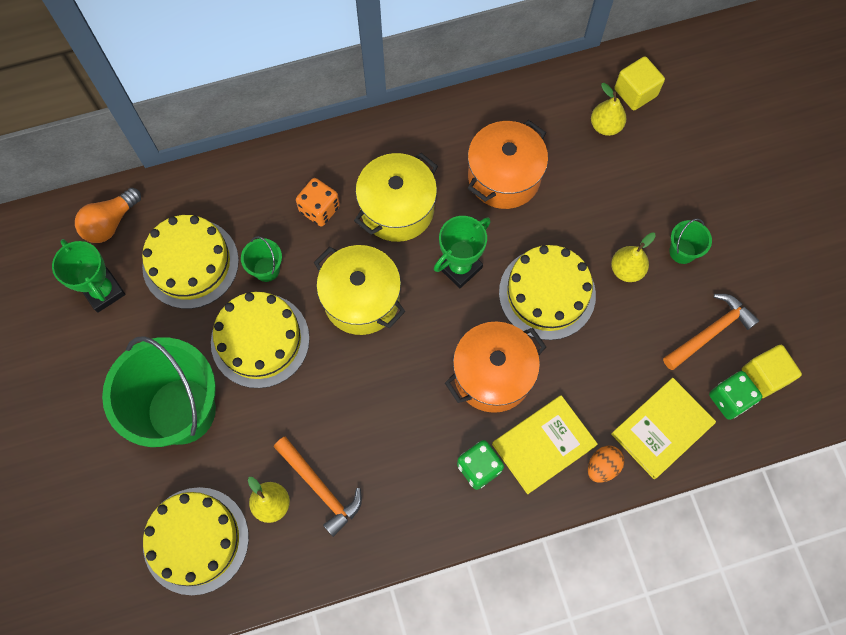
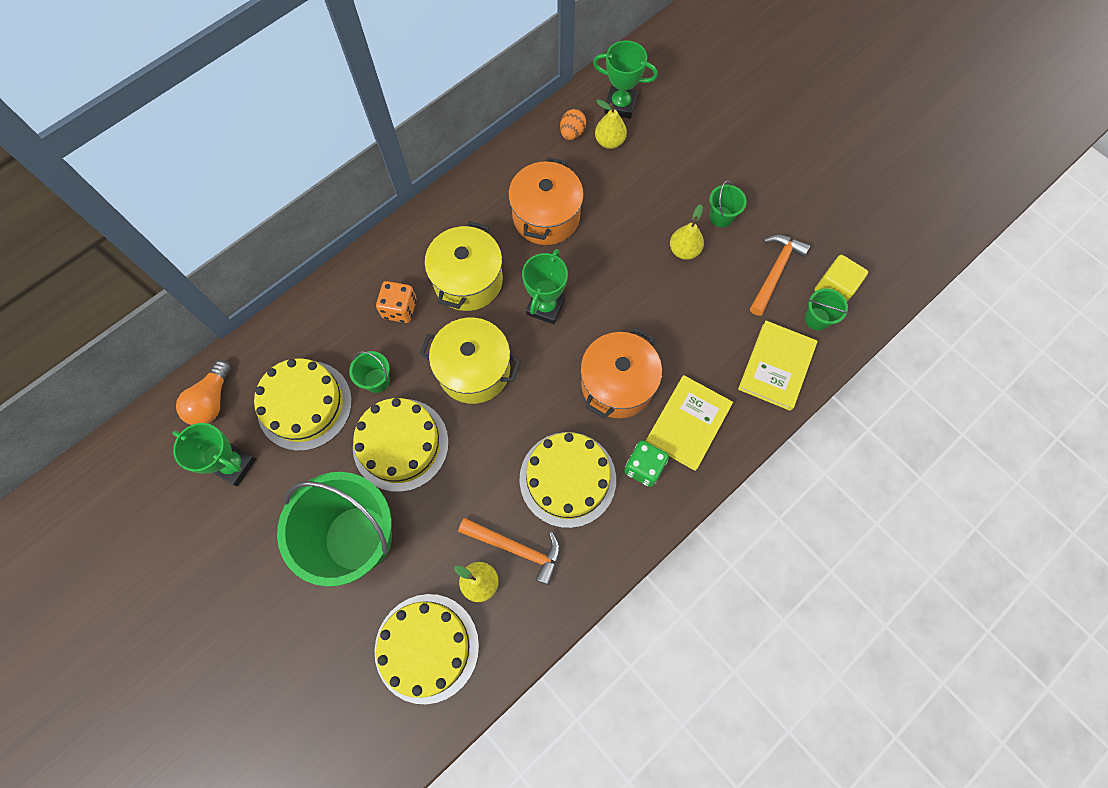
camera: 25 degrees left, 0 degrees up
yellow cake [499,245,596,340] -> yellow cake moved to [519,432,616,528]
orange egg [588,446,624,482] -> orange egg moved to [560,109,586,140]
yellow cube [614,56,665,110] -> green trophy [593,40,658,119]
green dice [709,371,762,420] -> green bucket [805,288,848,331]

